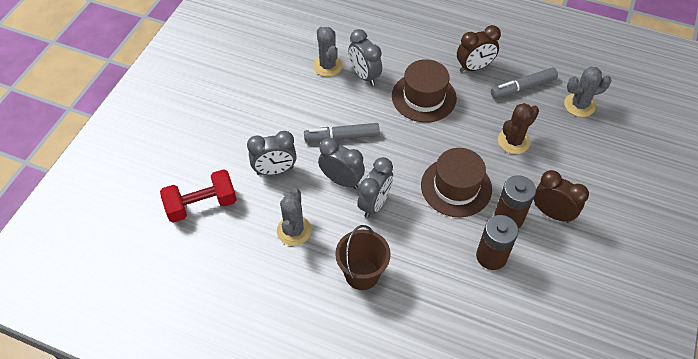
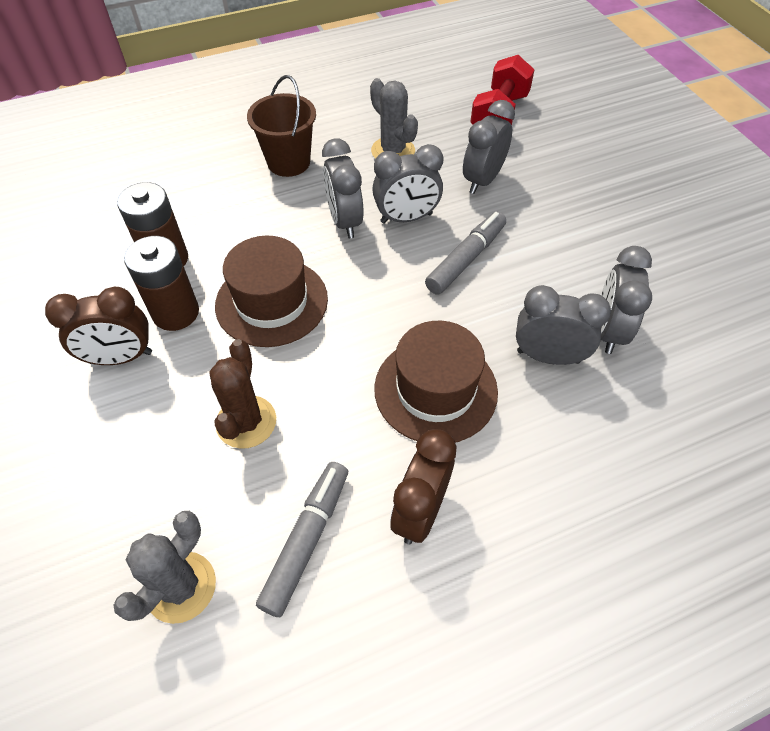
camera: 135 degrees right, 0 degrees up
grey cactus [313,27,343,77] -> grey clock [601,246,652,354]

